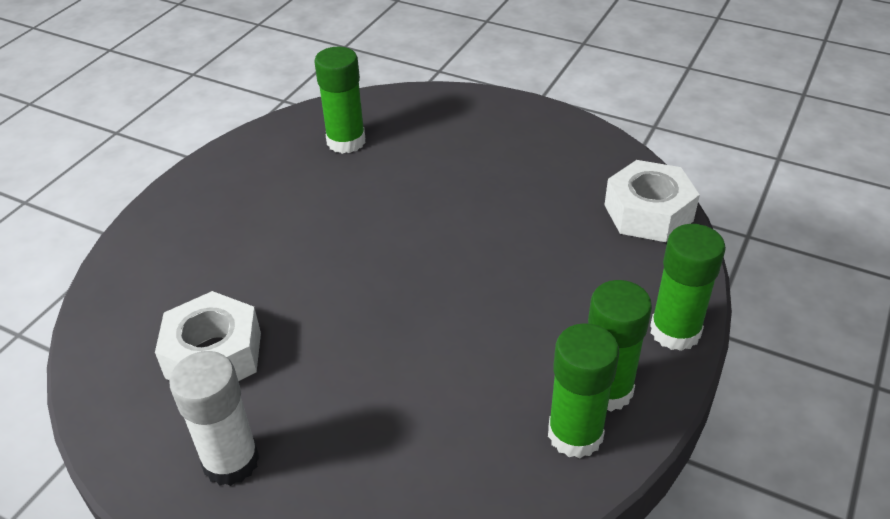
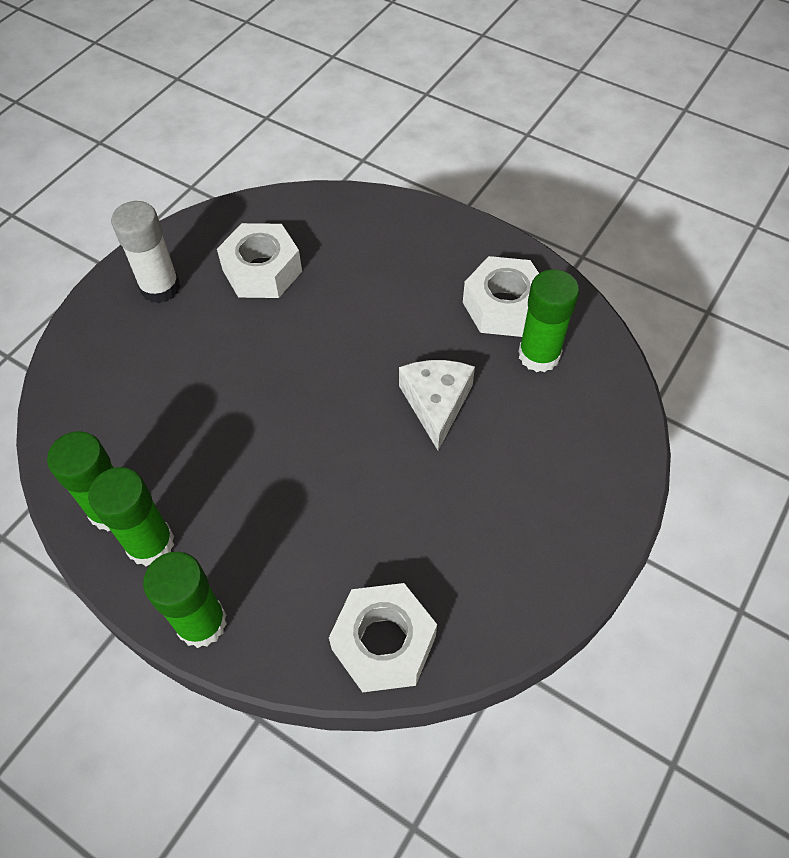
camera: 95 degrees right, 15 degrees up
none -> white cheese [399,360,475,451]
none -> white nut [463,256,539,337]

